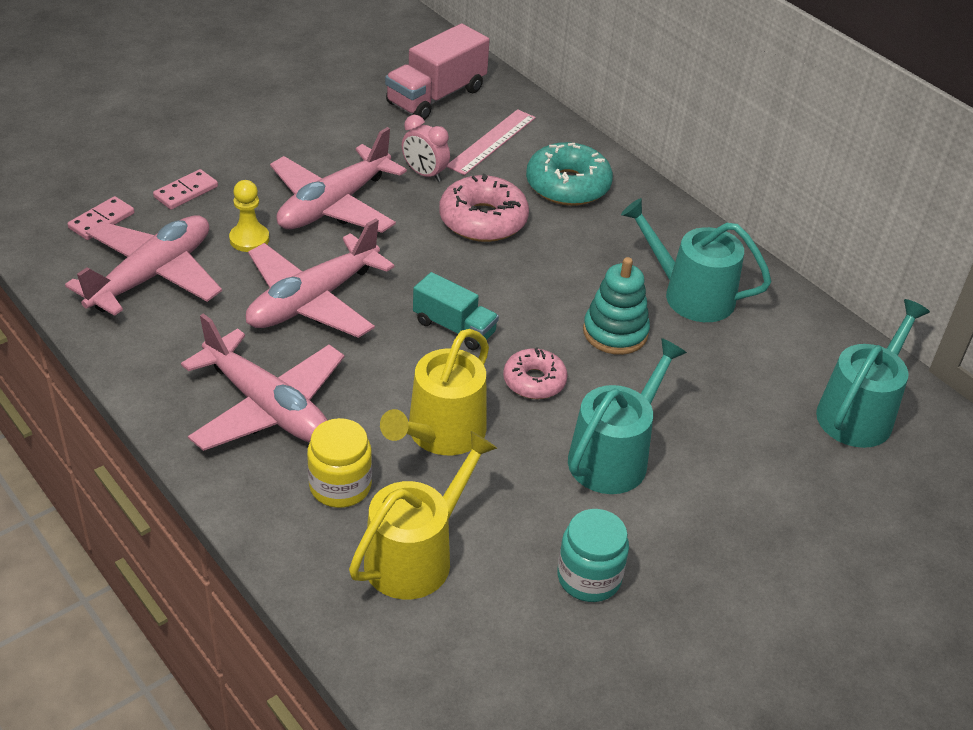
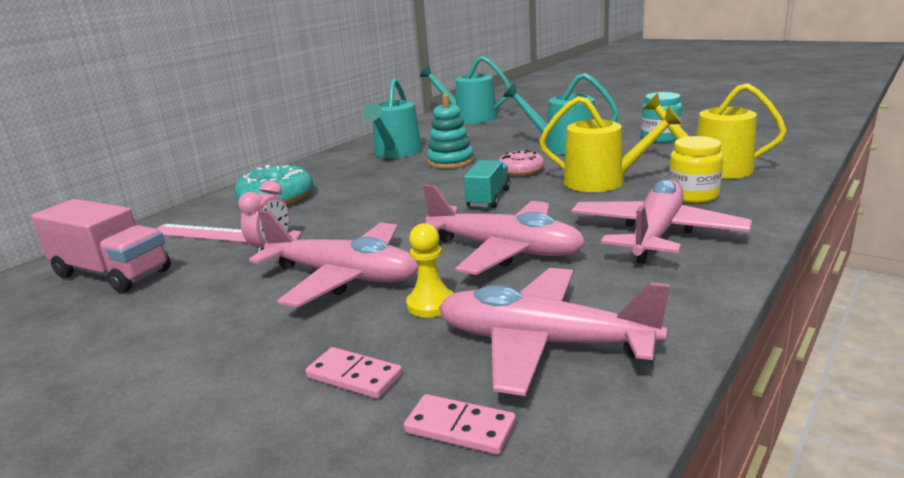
camera: 100 degrees left, 20 degrees down
pink donut [439,174,529,242] -> none

